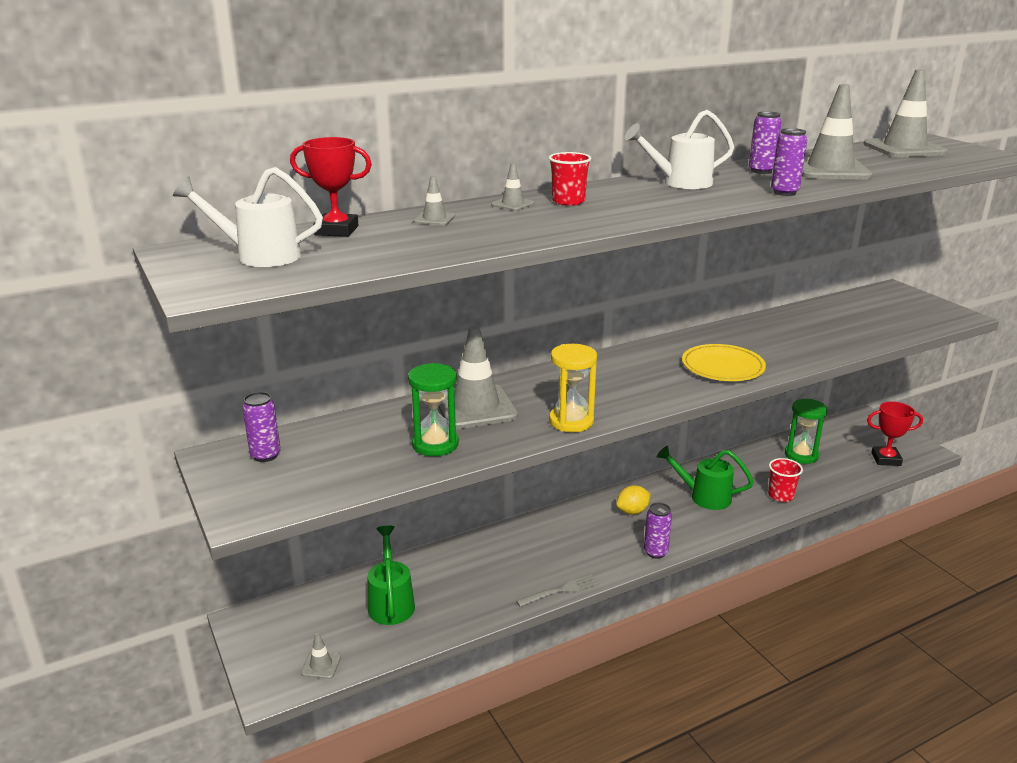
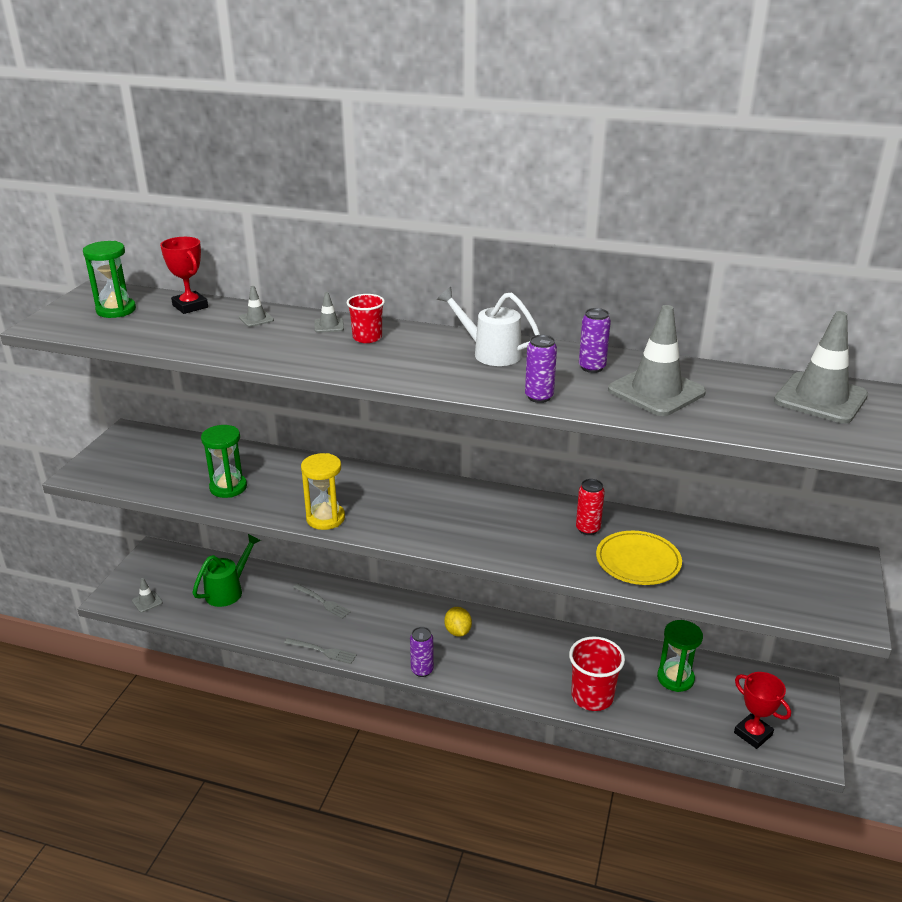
camera: 45 degrees right, 5 degrees up
white watering can [173,167,323,267] -> green hourglass [83,241,136,318]
purple can [242,392,281,462] -> none
grey traffic cone [438,325,518,429] -> none
yellow lemon [616,485,651,515] -> yellow lemon turned 60 degrees clockwise [444,607,472,637]
green watering can [657,446,754,510] -> none
yellow plate [682,344,766,381] -> yellow plate moved to [596,531,682,585]
red cup [768,458,803,502] -> red cup [569,636,625,711], size x1.57
none -> grey fork [293,584,351,619]
none -> red can [576,479,605,535]

